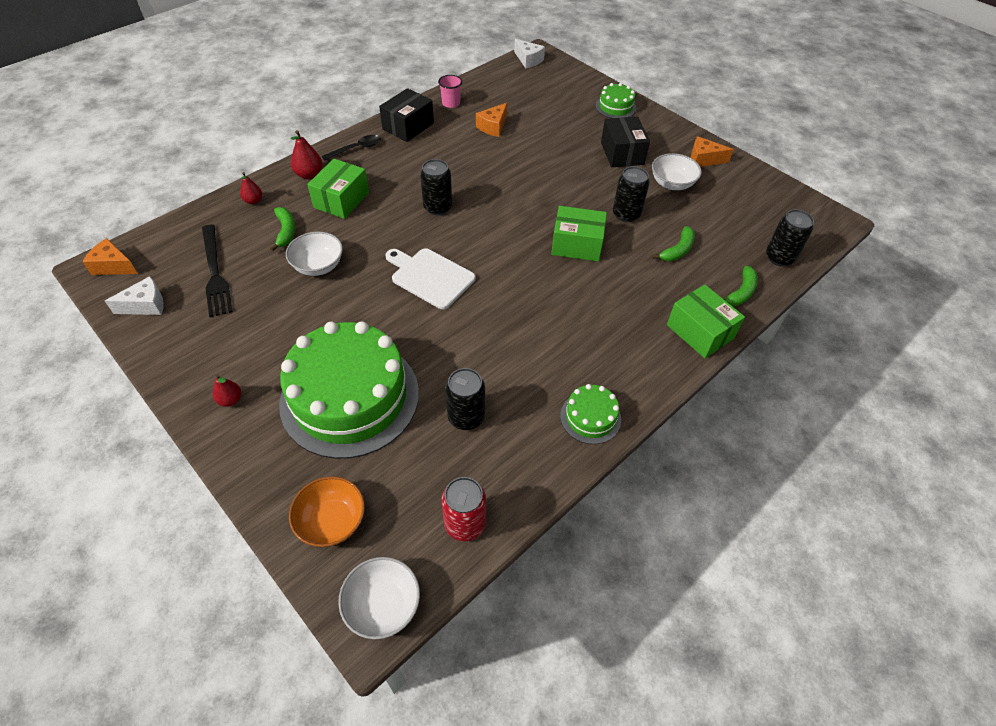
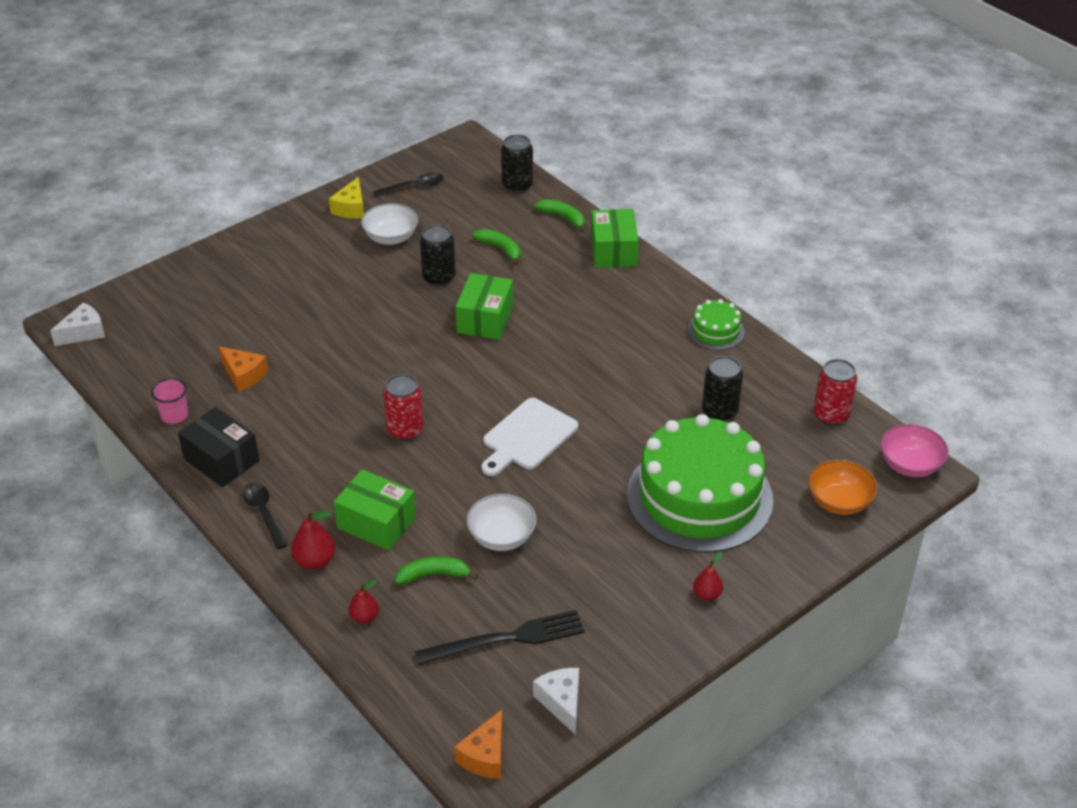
camera: 85 degrees left, 10 degrees down
white bowl [338,557,420,639] -> pink bowl [881,424,949,477]
black can [420,159,452,215] -> red can [383,374,424,441]
green cake [595,83,636,118] -> none
black box [601,116,650,167] -> none
green box [667,284,745,358] -> green box turned 60 degrees counterclockwise [591,209,639,268]
orange cheese [691,136,734,167] -> yellow cheese [329,177,364,219]
none -> black spoon [373,173,444,197]

